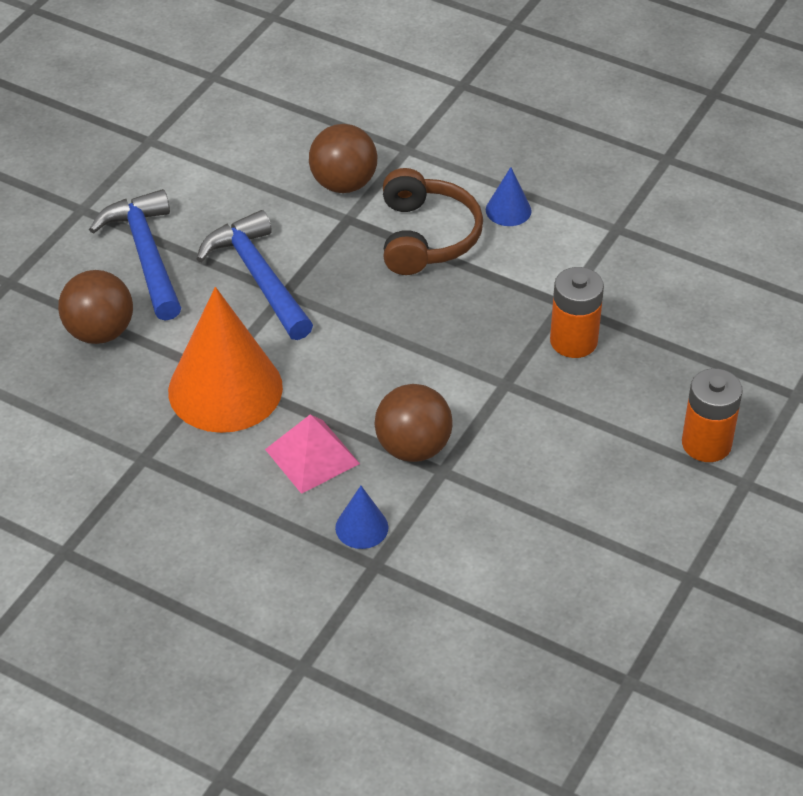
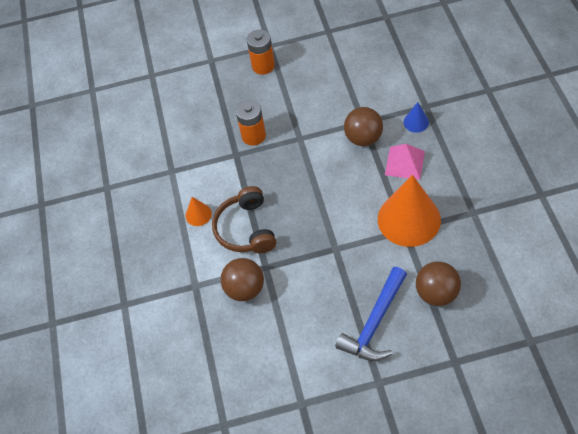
camera: 125 degrees left, 10 degrees up
blue hammer [196,210,313,340] -> none
brown headphones [383,168,483,275] -> brown headphones turned 60 degrees counterclockwise [212,186,276,253]
blue cone [486,167,532,226] -> orange cone [186,197,212,226]

